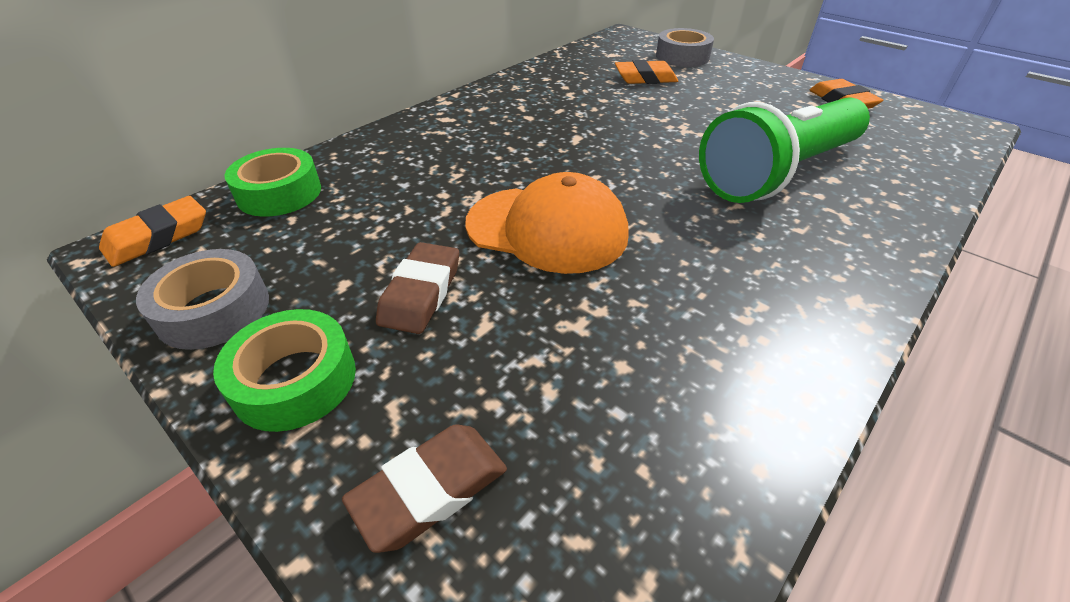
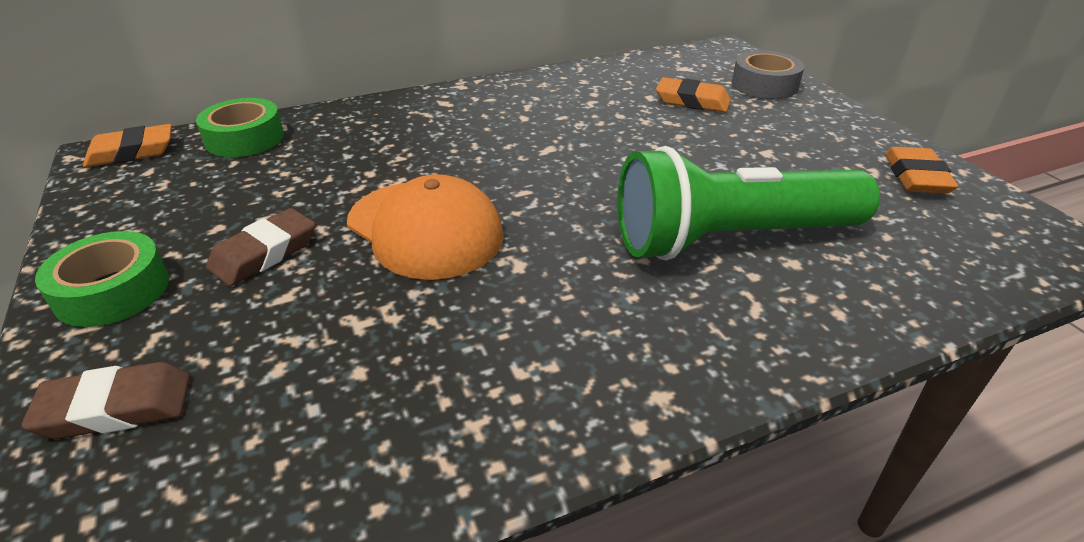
camera: 25 degrees right, 5 degrees down
grey tape [136,249,269,350] -> none

